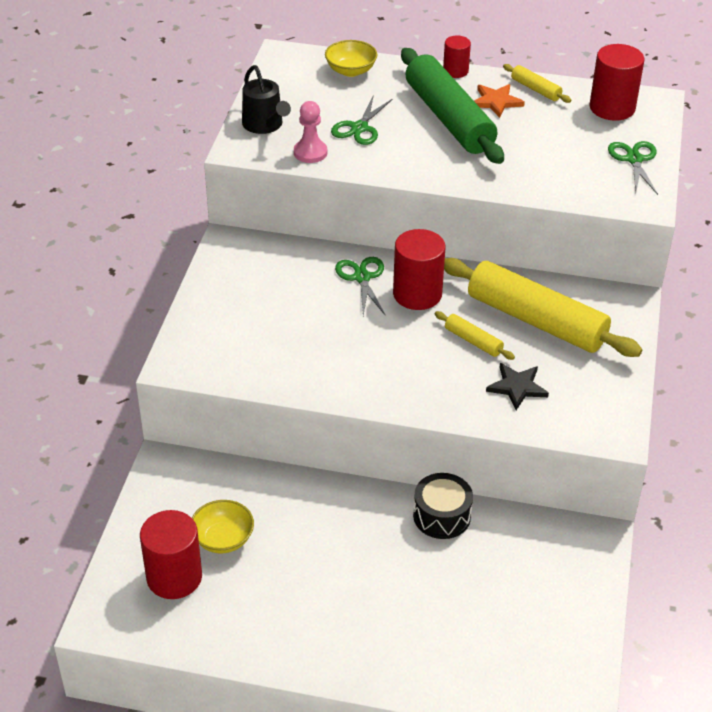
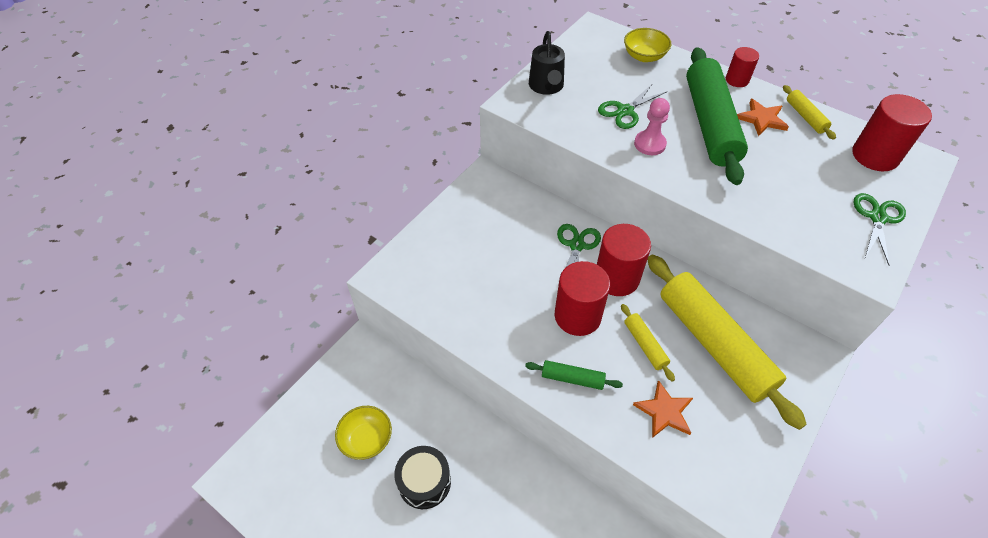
camera: 25 degrees right, 10 degrees up
red cylinder [140,510,202,599] -> red cylinder moved to [555,261,610,336]
pink pawn [294,101,327,163] -> pink pawn moved to [634,98,670,155]
black drum [413,473,473,539] -> black drum moved to [394,446,451,509]
black star [486,363,549,410] -> orange star [633,380,693,438]
none -> green rolling pin [525,360,623,390]

